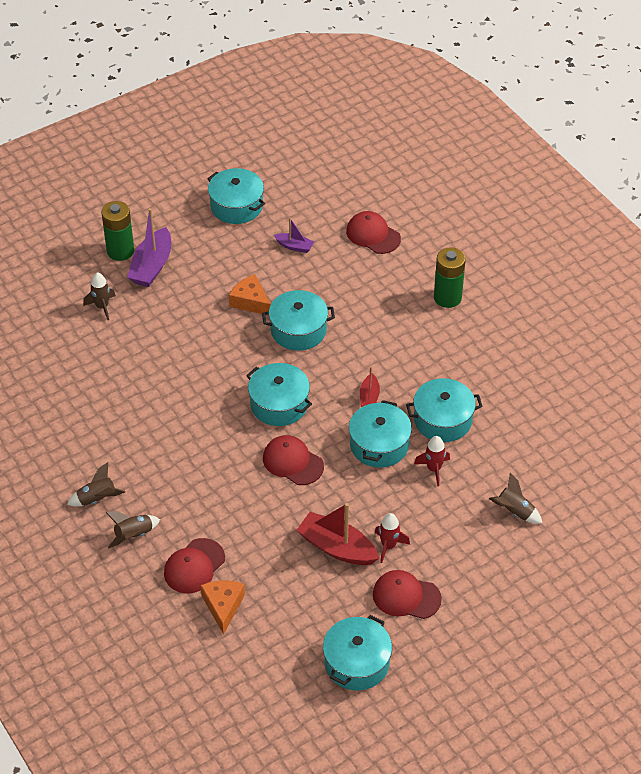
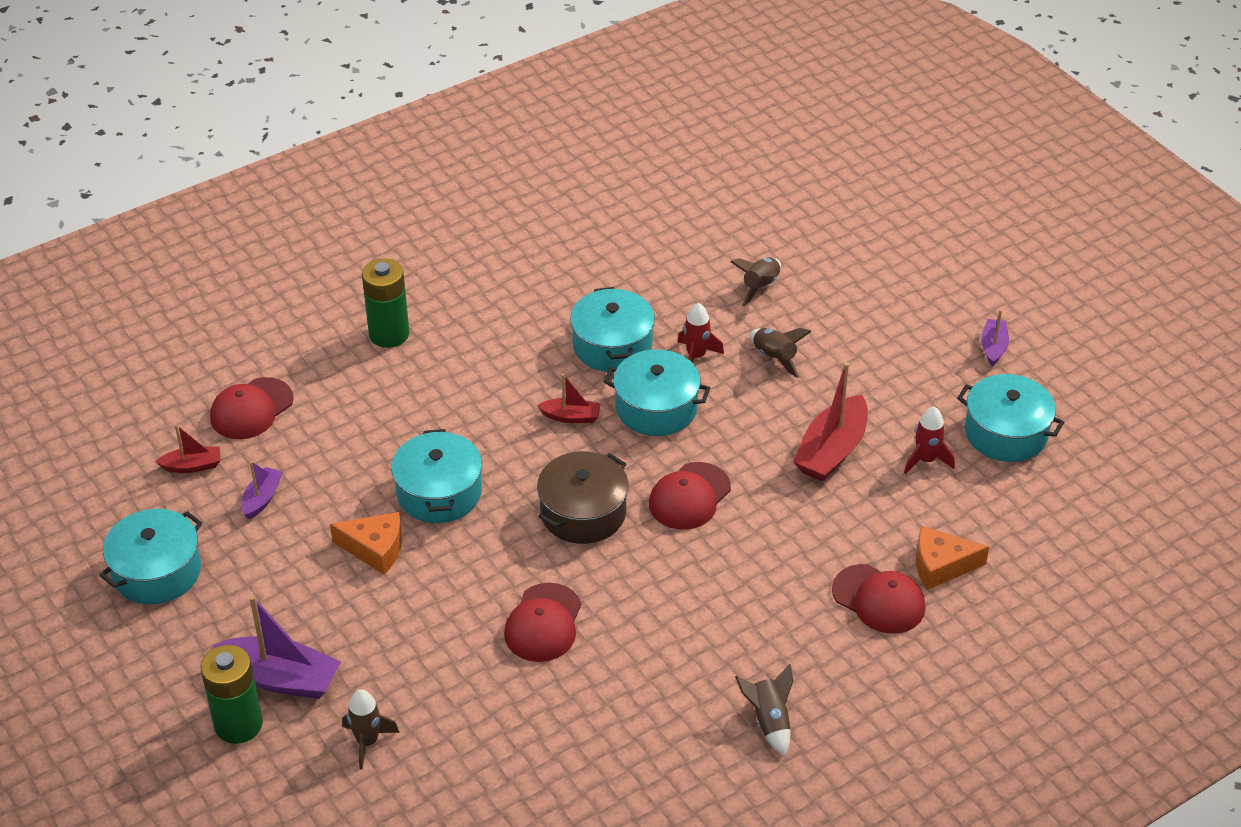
camera: 90 degrees left, 5 degrees down
brown rocket [106,511,160,548] -> brown rocket moved to [750,328,811,378]
orange cheese [229,274,271,316] -> orange cheese turned 120 degrees counterclockwise [330,512,402,574]
turquoise pot [246,363,312,426] -> brown pot [537,451,629,544]
red cap [373,570,442,619] -> red cap moved to [504,583,582,662]
red rocket [375,513,410,563] -> red rocket moved to [904,407,955,474]
none -> red boat [155,424,220,473]
none -> purple boat [981,310,1009,366]

